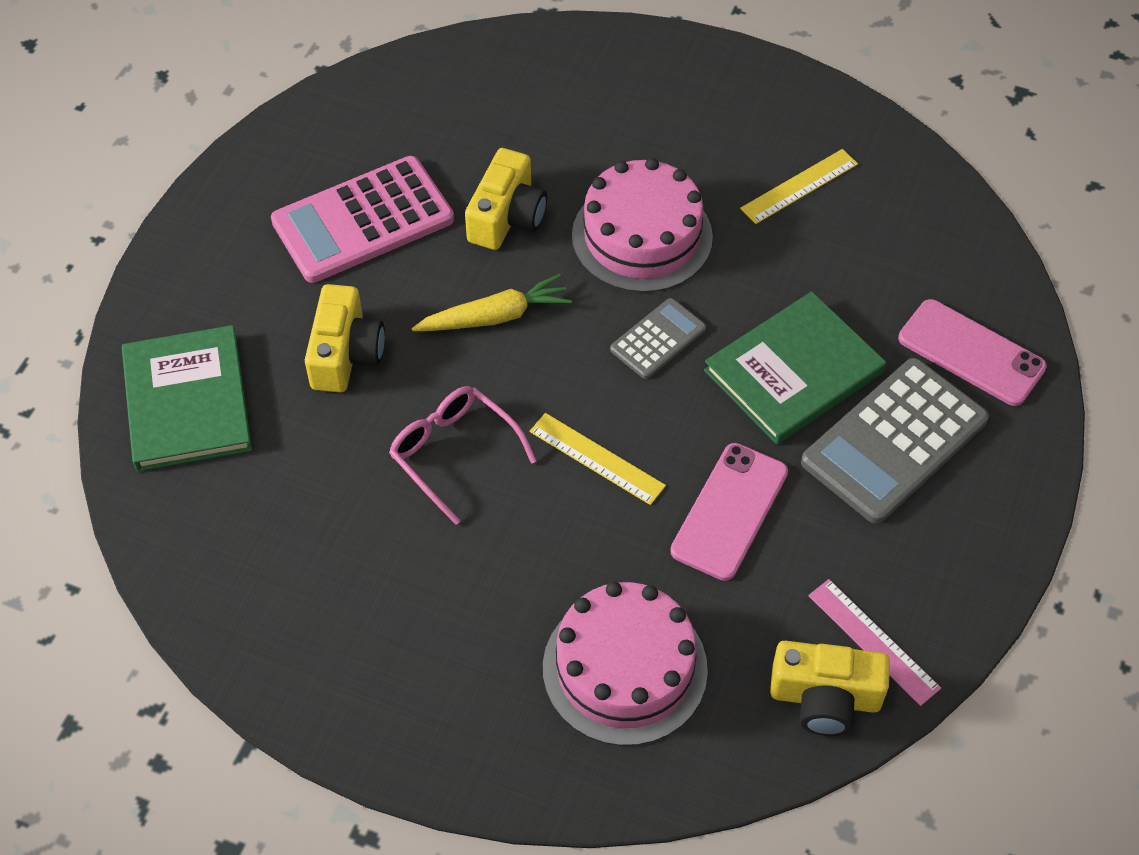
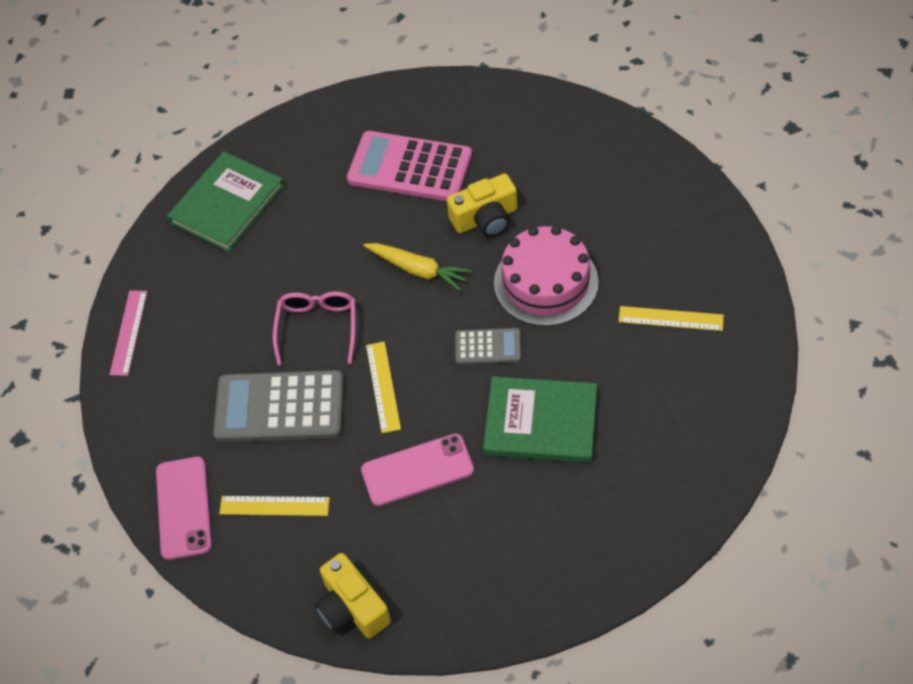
camera: 50 degrees right, 0 degrees up
yellow camera [305,284,385,393] -> none
pink cake [543,582,708,746] -> yellow ruler [219,496,330,516]
grey calculator [801,358,989,524] -> grey calculator moved to [213,370,344,442]
pink ruler [808,579,941,706] -> pink ruler moved to [109,290,147,376]
pink phone [898,299,1047,406] -> pink phone moved to [156,457,212,560]

